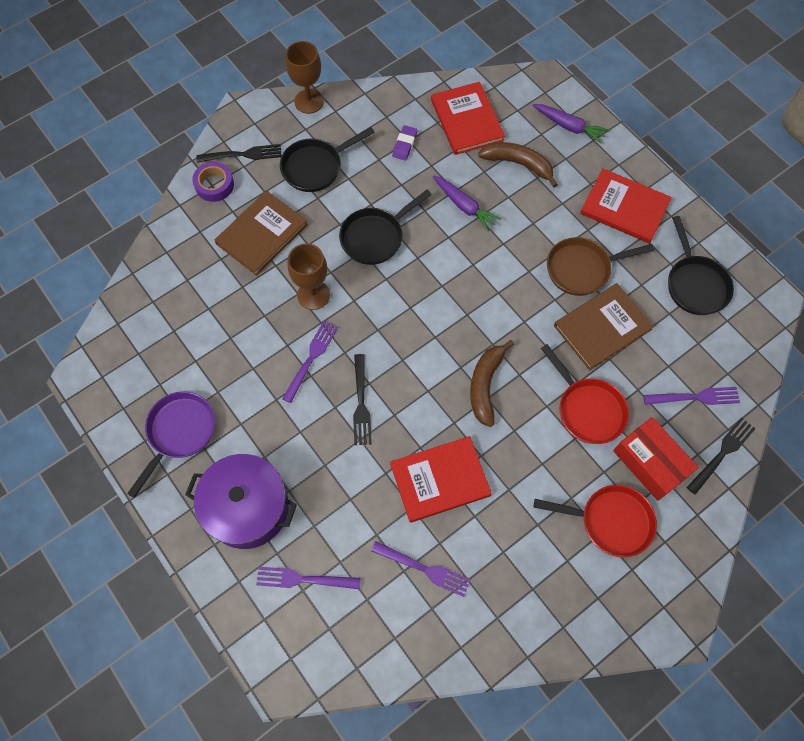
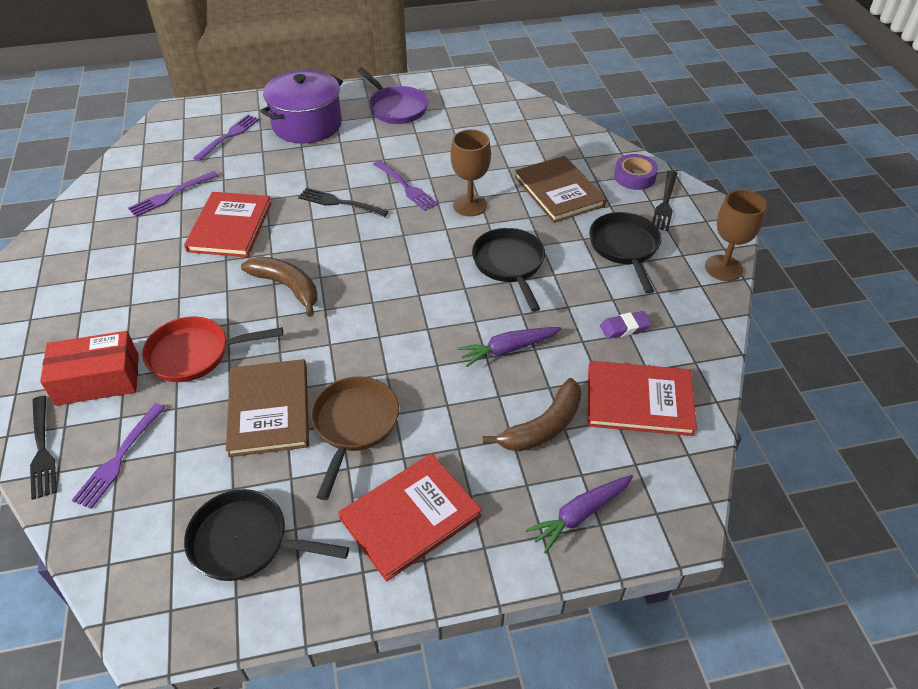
camera: 115 degrees right, 20 degrees down
purple eraser [392,125,418,161] -> purple eraser turned 60 degrees counterclockwise [600,311,651,339]
red pan [534,485,657,558] -> none

